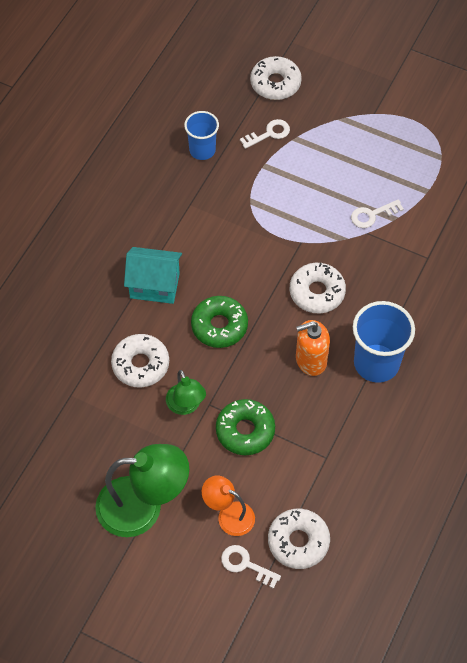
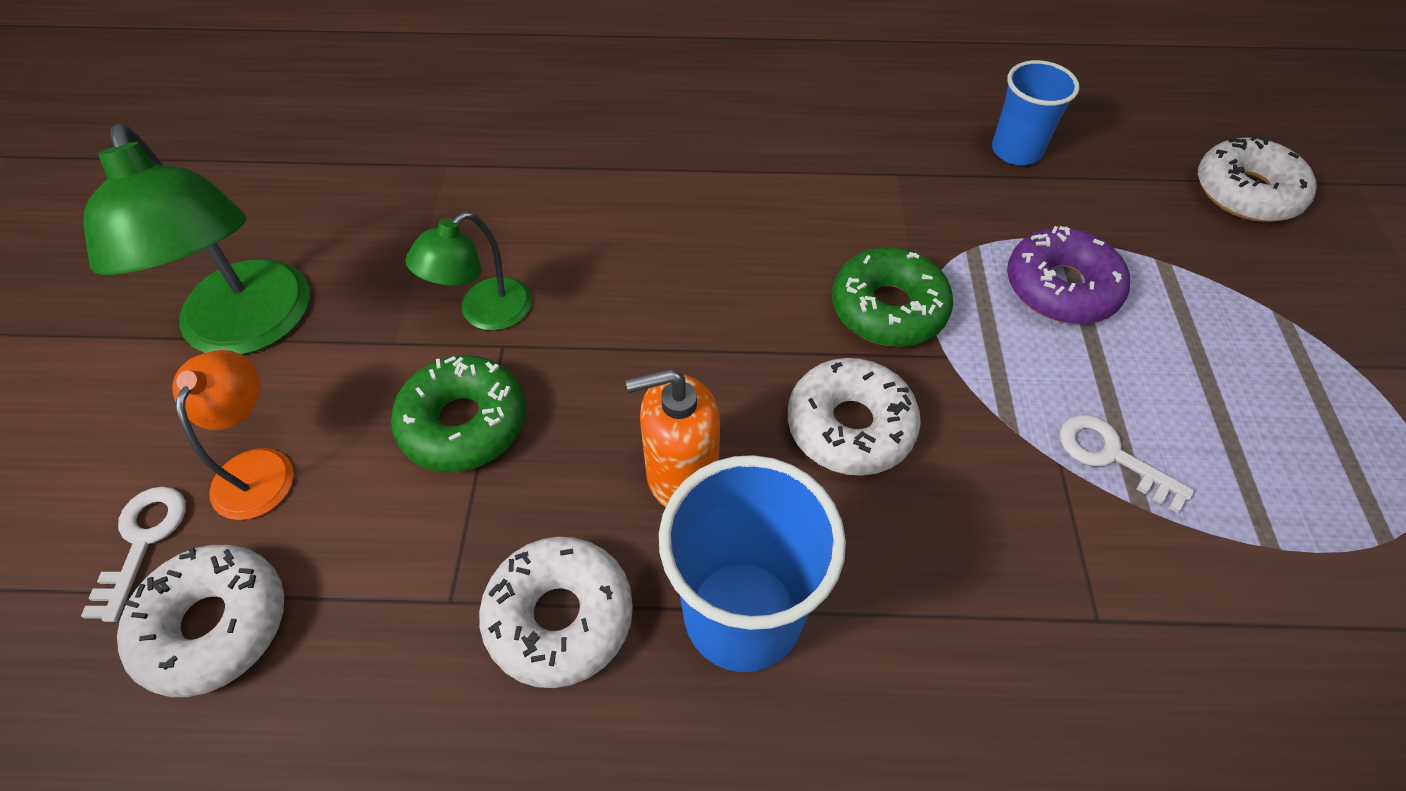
camera: 65 degrees right, 5 degrees down
white donut [111,334,169,388] -> white donut moved to [479,537,633,688]
turquoise house [124,247,182,304] -> none
green donut [191,296,248,348] -> green donut moved to [832,247,953,347]
white key [240,119,290,149] -> none
orange soap dispenser [296,320,330,376] -> orange soap dispenser turned 60 degrees counterclockwise [626,369,720,507]
none -> purple donut [1007,226,1130,324]

